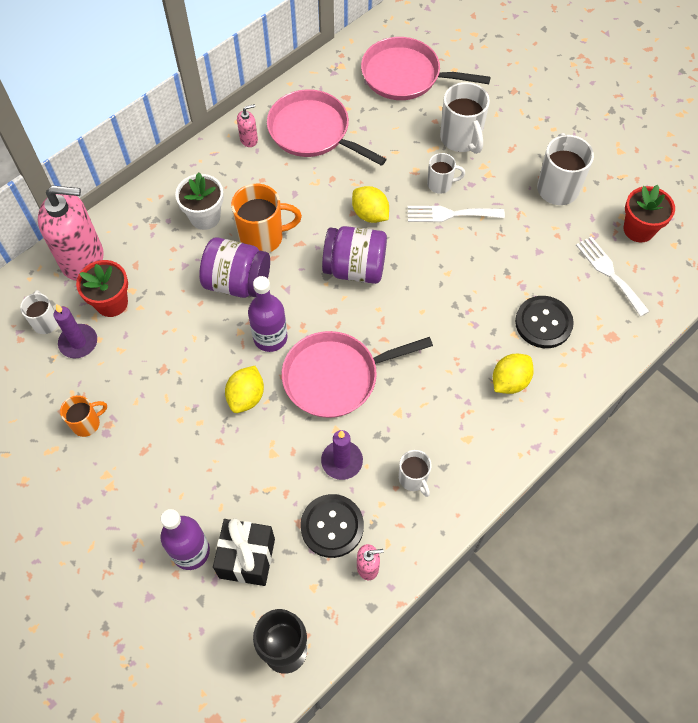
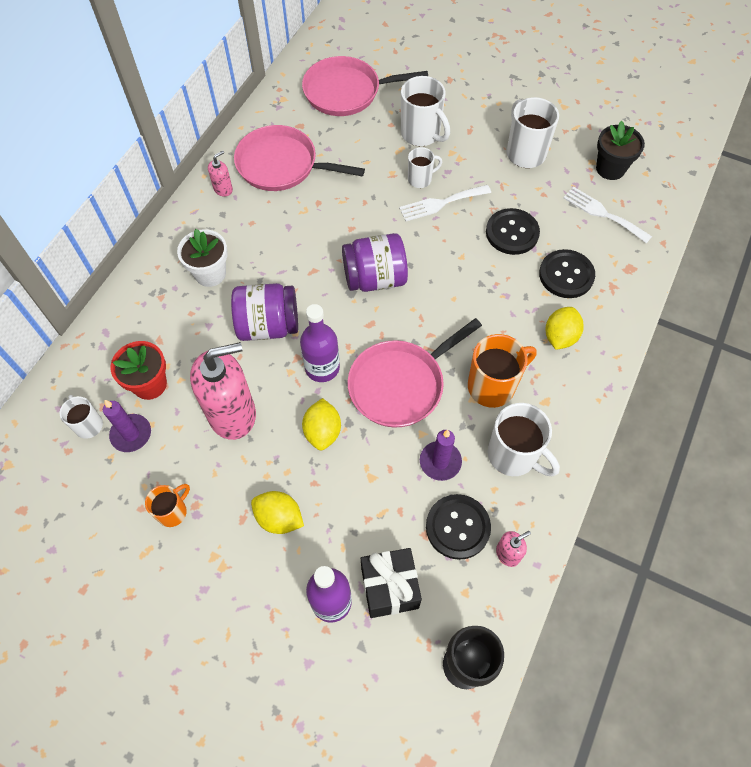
camera: 20 degrees left, 0 degrees up
pink soap dispenser [38,185,103,281] -> pink soap dispenser moved to [190,342,256,440]
orange mug [231,184,302,253] -> orange mug moved to [468,334,537,408]
yellow lemon [352,186,389,223] -> yellow lemon moved to [251,491,304,534]
white mug [399,450,432,497] -> white mug [488,403,560,476], size x1.71
red flower pot [624,185,675,242] -> black flower pot [596,121,645,180]
none -> black button [486,208,540,255]

